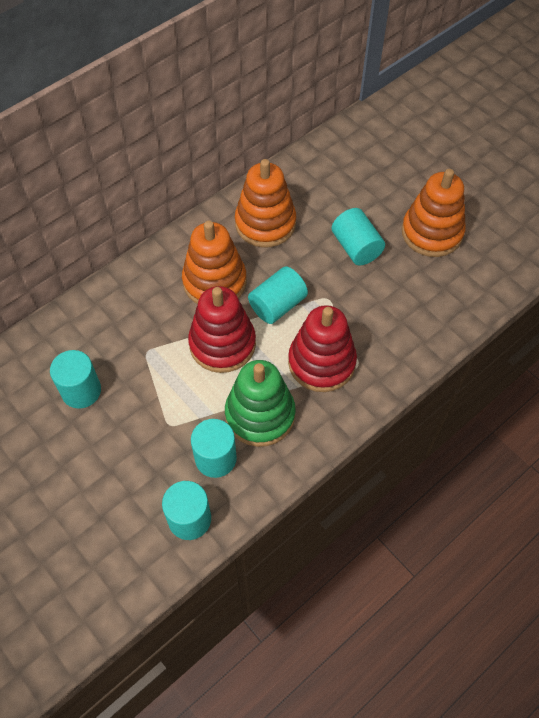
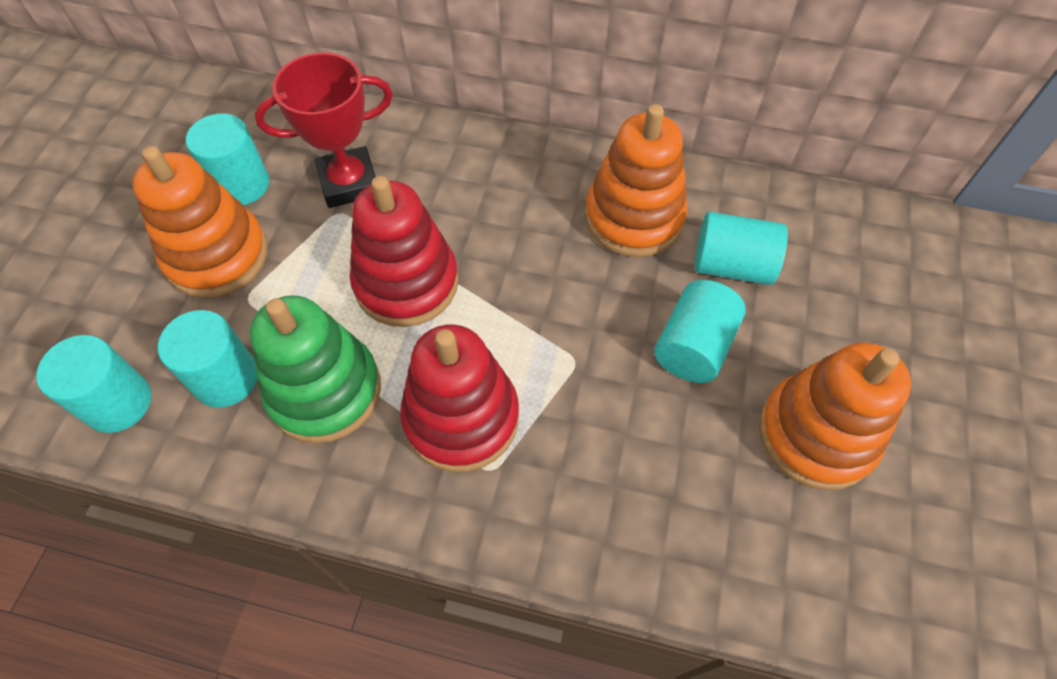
camera: 55 degrees right, 0 degrees up
orange stacking toy [182,221,246,304] -> orange stacking toy moved to [133,146,268,298]
turquoise cylinder [248,266,308,324] -> turquoise cylinder moved to [695,212,788,285]
none -> red trophy [255,53,393,208]

